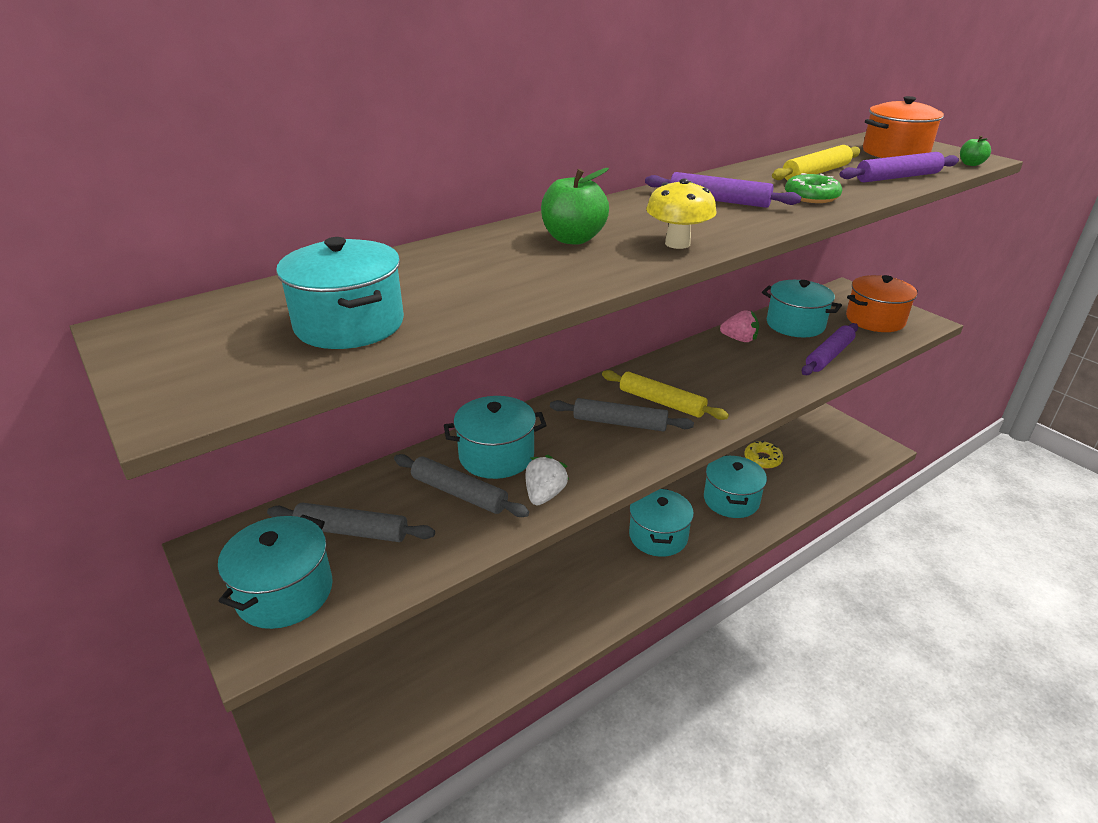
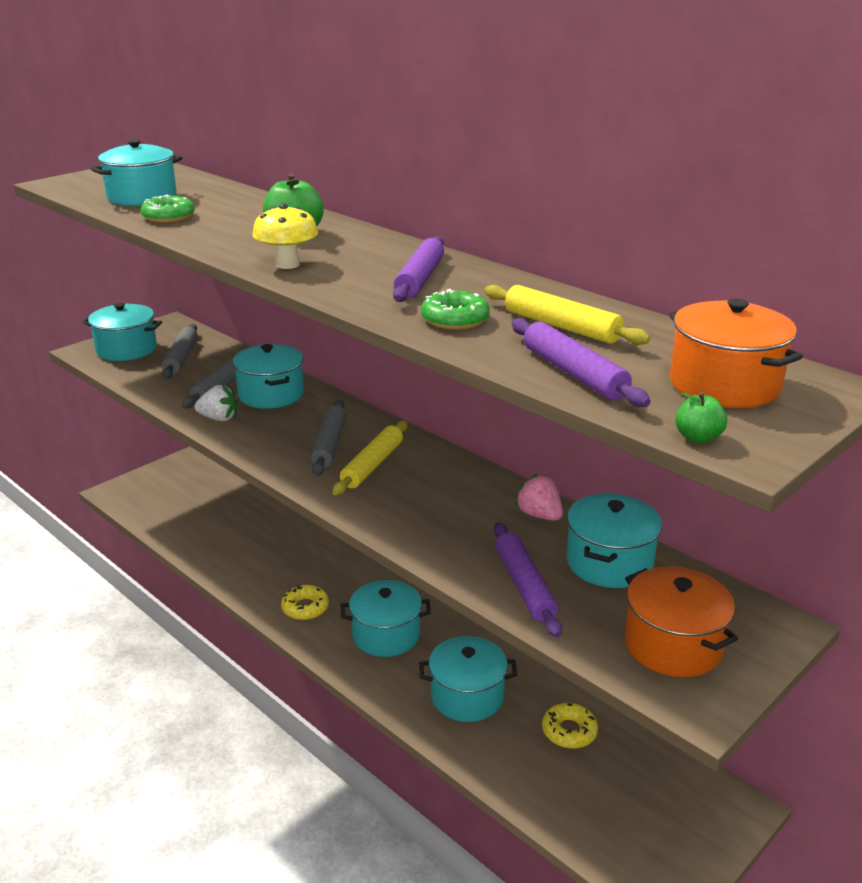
camera: 80 degrees right, 5 degrees down
pink strawberry [720,310,759,342] -> pink strawberry turned 135 degrees clockwise [515,474,563,521]
purple rolling pin [802,323,858,375] -> purple rolling pin turned 45 degrees clockwise [494,523,562,637]
none -> green donut [140,195,195,223]
none -> yellow donut [281,585,329,620]

